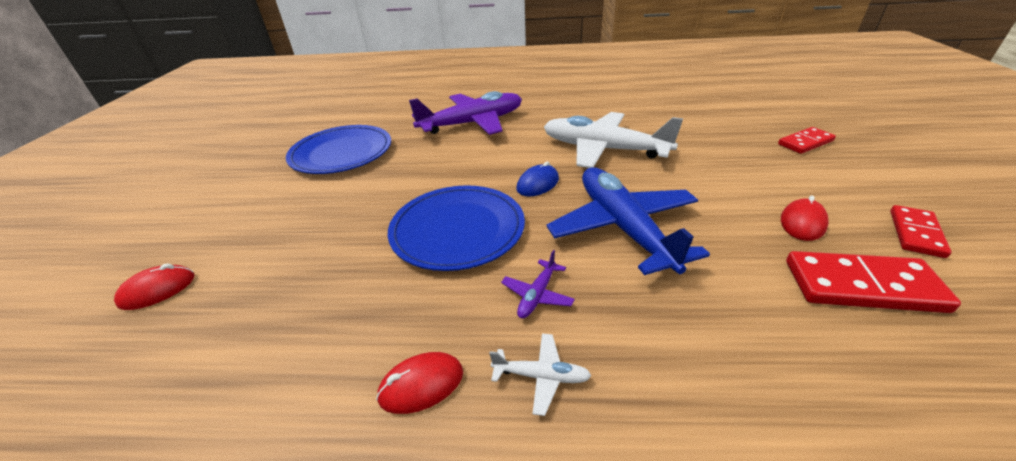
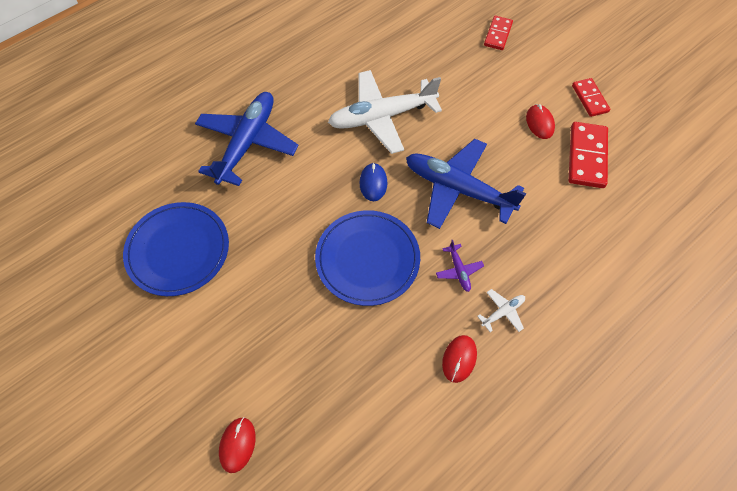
camera: 45 degrees left, 25 degrees up
purple plane [409,91,522,135] -> blue plane [195,92,299,186]
red domino [786,251,961,313] -> red domino turned 45 degrees counterclockwise [569,122,608,188]

